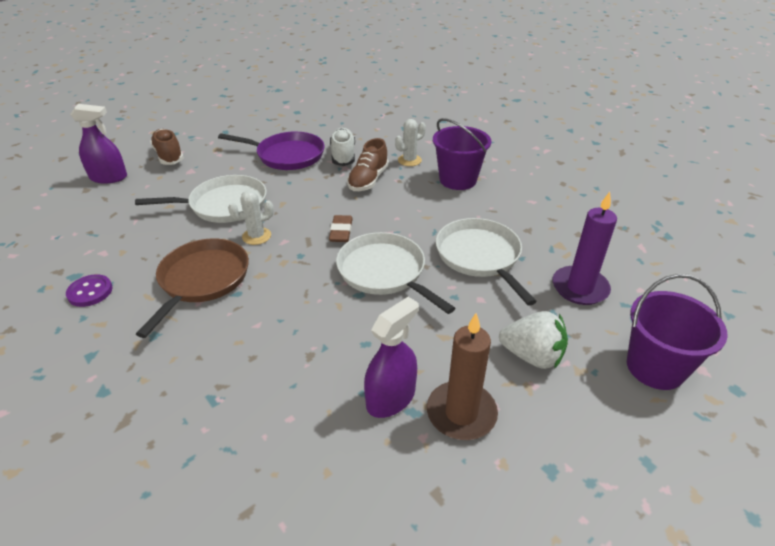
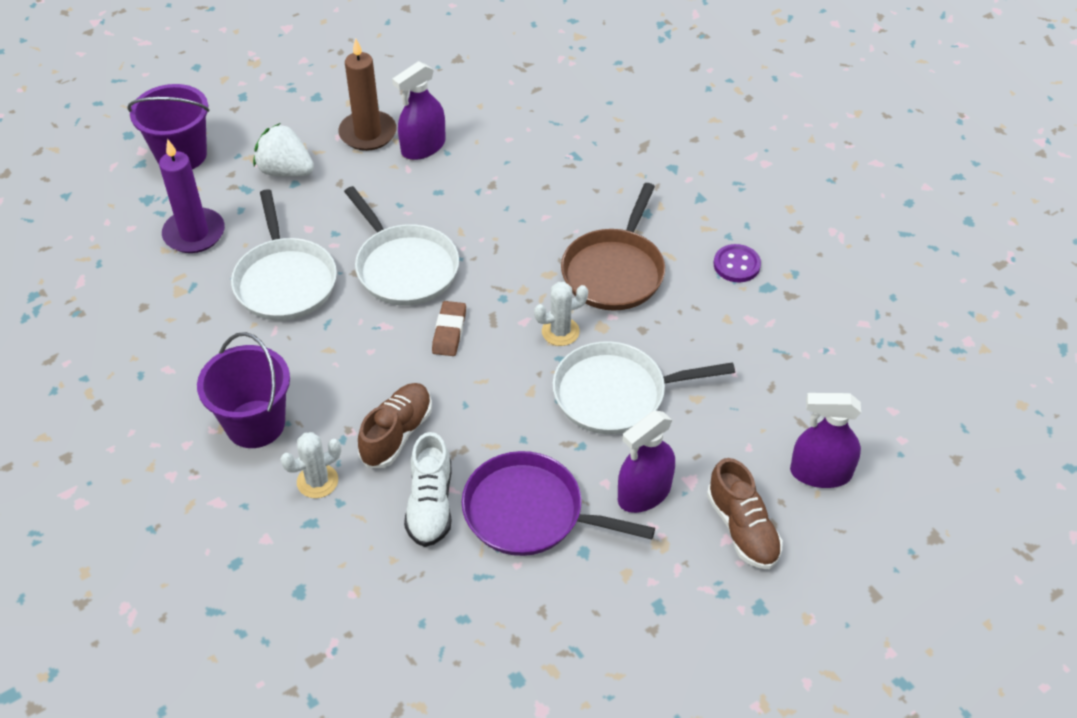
camera: 175 degrees left, 10 degrees up
none -> purple spray bottle [618,411,675,513]

